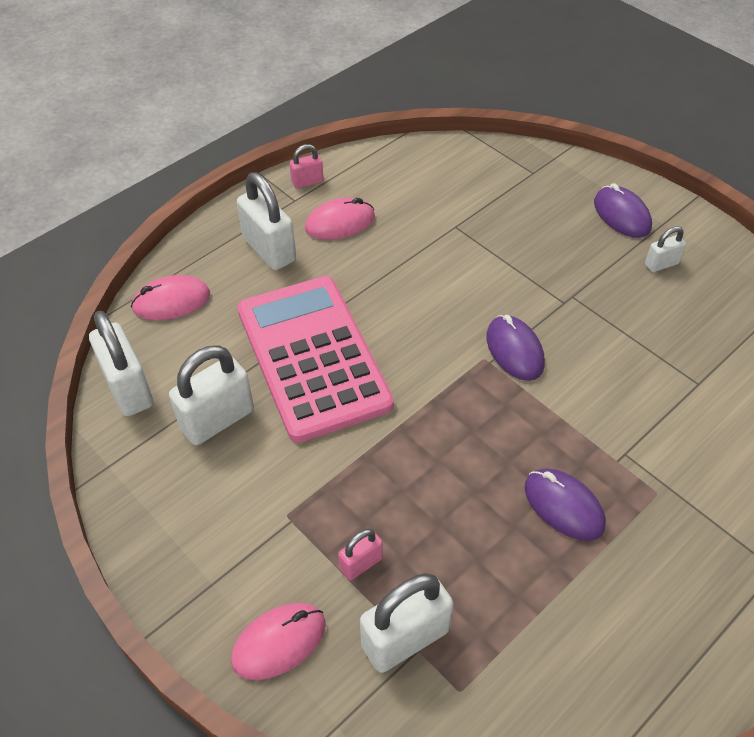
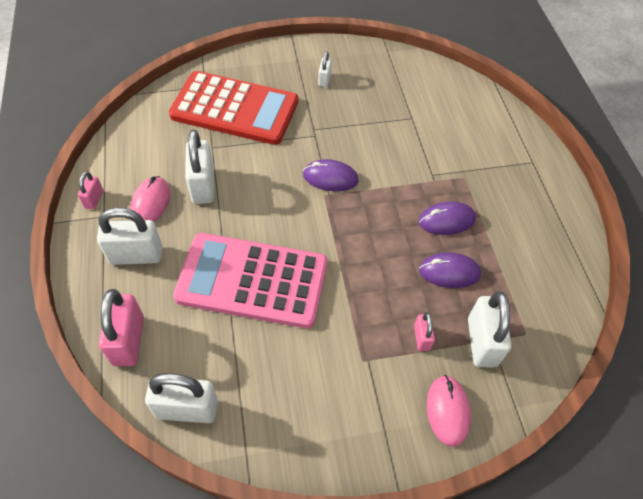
camera: 60 degrees left, 5 degrees up
pink mouse [131,275,210,320] -> pink padlock [99,289,144,366]
white padlock [169,345,254,445] -> white padlock moved to [185,130,214,204]
purple mouse [594,183,652,238] -> purple mouse moved to [419,253,481,288]
none -> red calculator [169,71,298,145]

